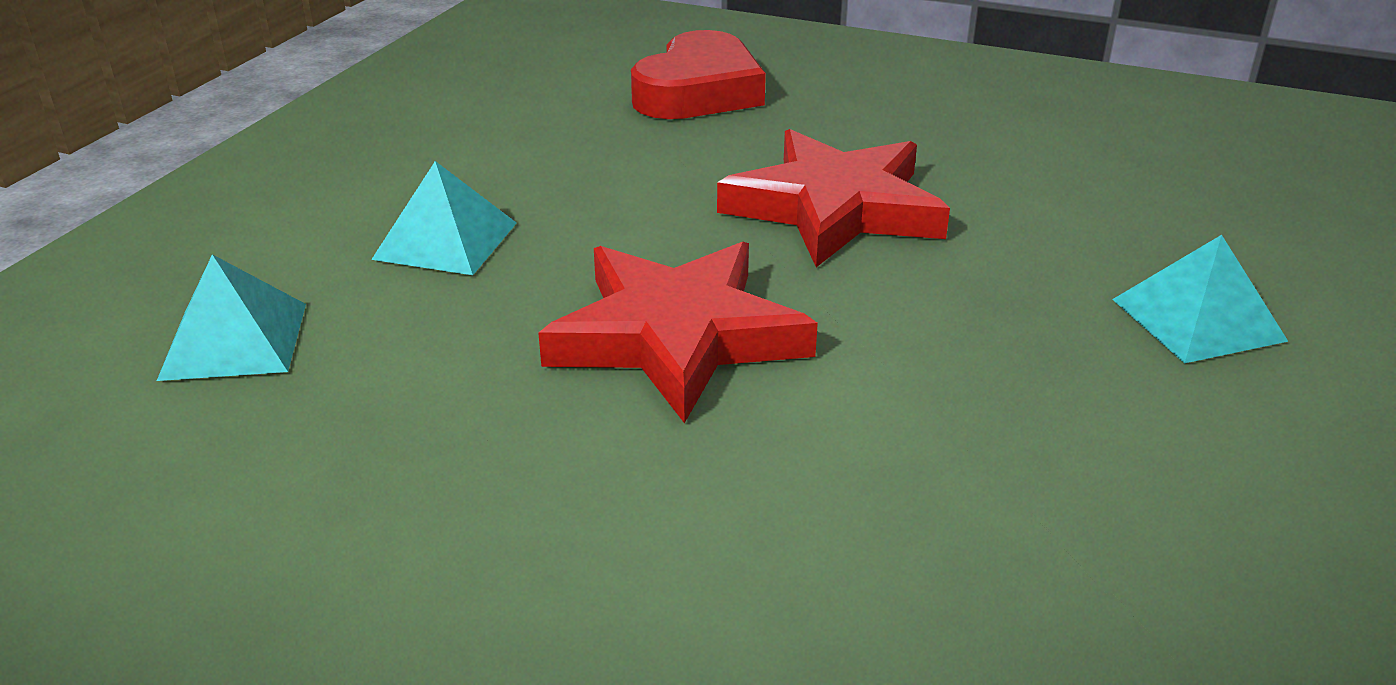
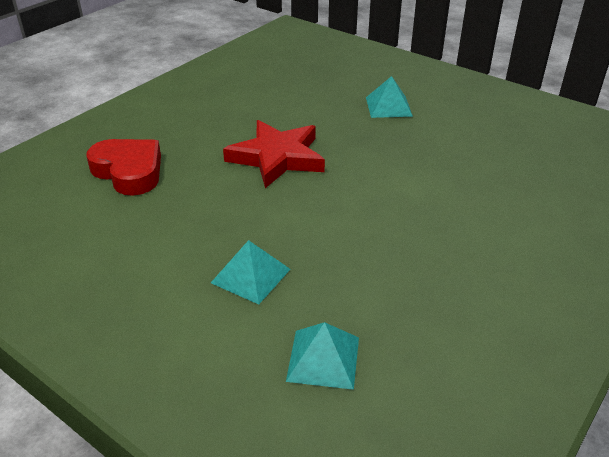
camera: 75 degrees left, 5 degrees up
red star [538,242,818,423] -> none

